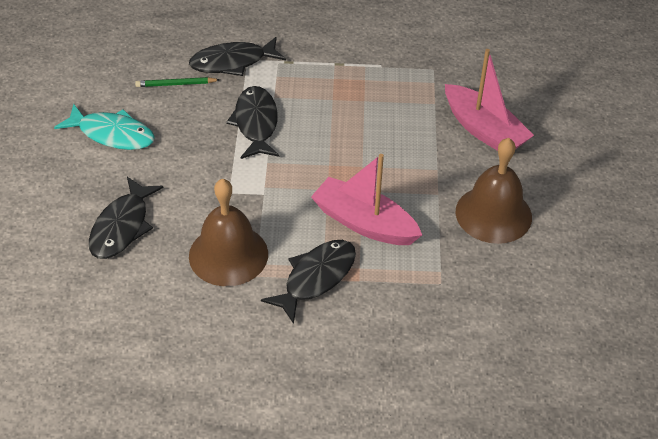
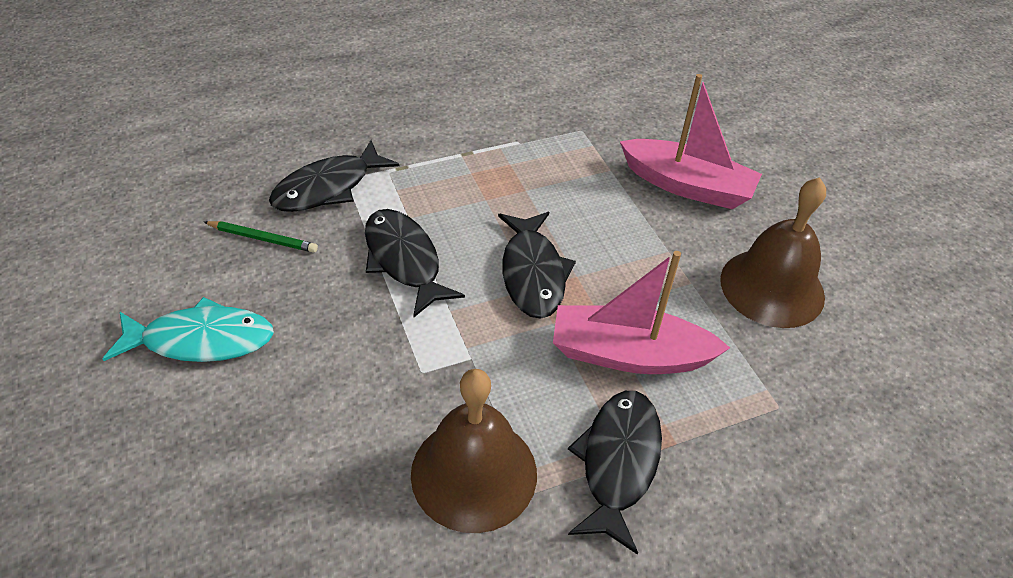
camera: 25 degrees left, 0 degrees up
black fish [89,177,164,259] -> black fish moved to [498,212,576,319]
green pencil [135,77,220,87] -> green pencil turned 135 degrees counterclockwise [204,221,318,253]

